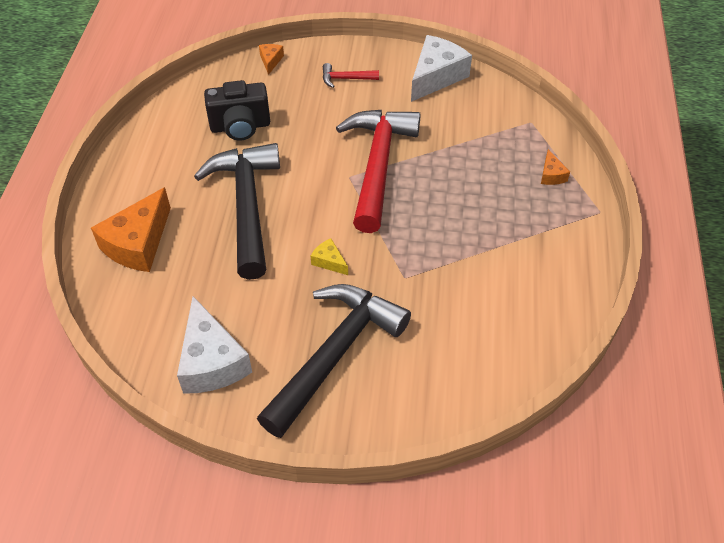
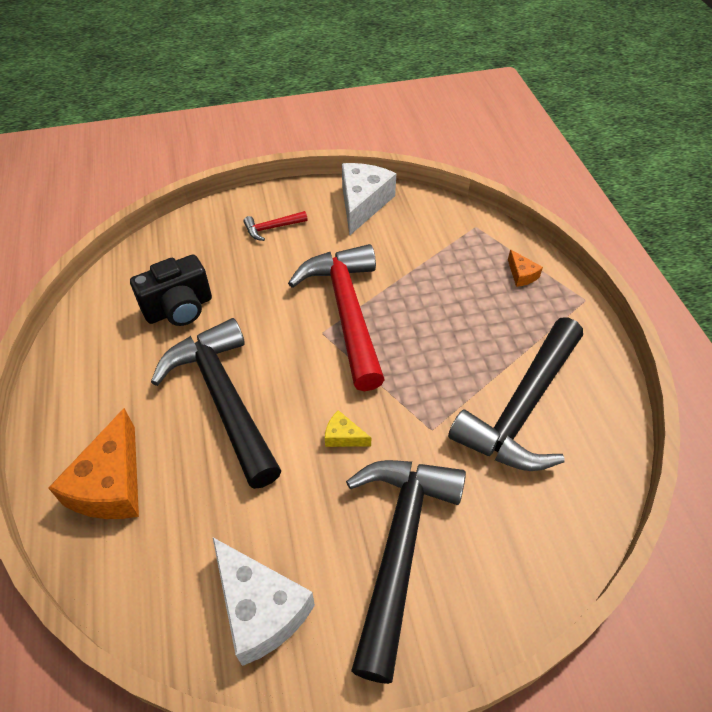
camera: 20 degrees left, 0 degrees up
orange cheese [259,44,284,75] -> none
none -> black hammer [448,317,583,471]

